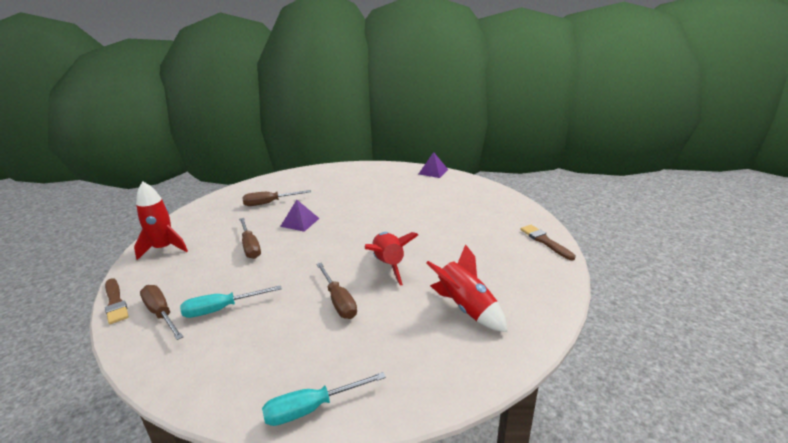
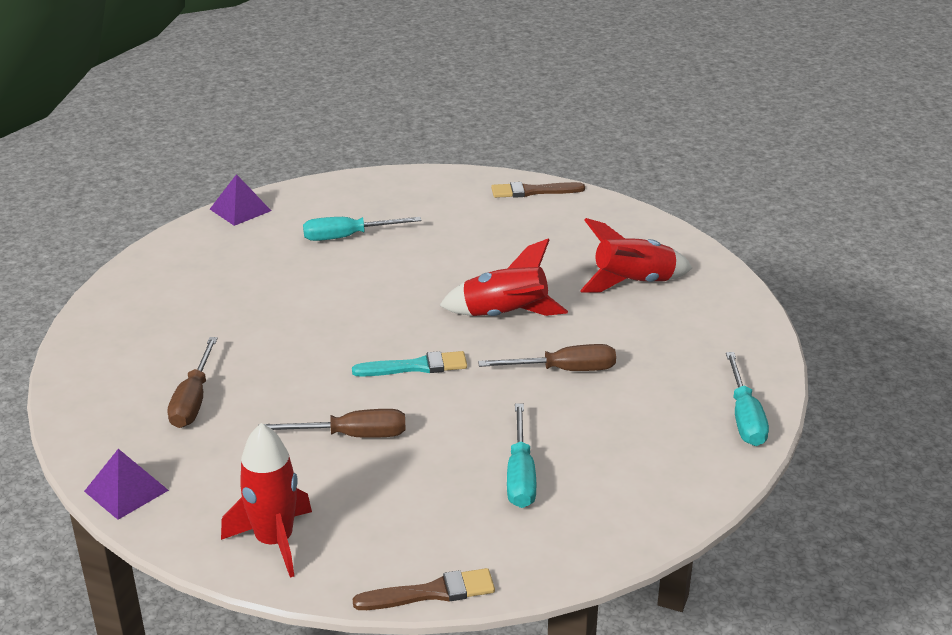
camera: 70 degrees left, 5 degrees up
brown screwdriver [140,285,183,340] -> none
purple pyramid [280,200,320,232] -> purple pyramid moved to [84,449,169,520]
none -> turquoise screwdriver [303,217,422,241]
none -> turquoise brush [352,351,467,377]

